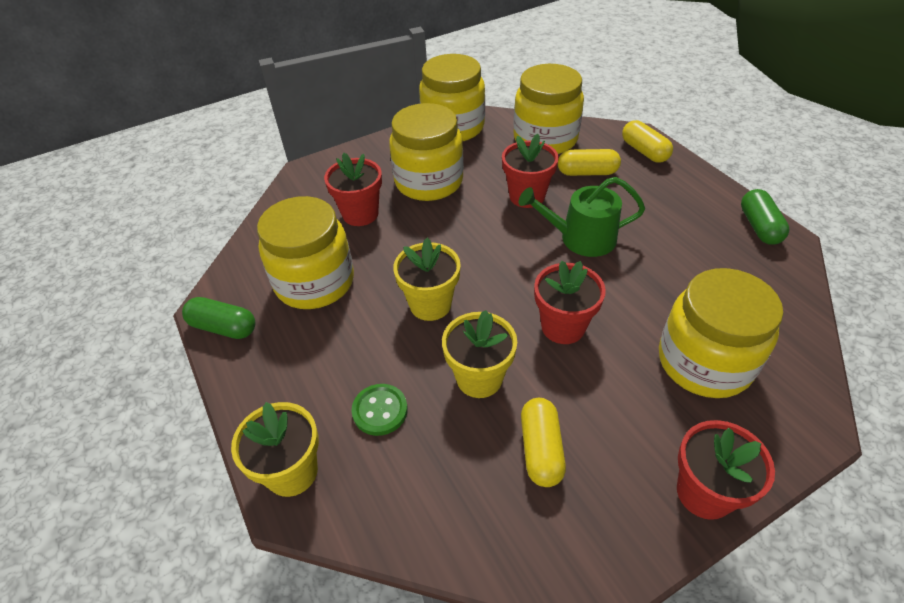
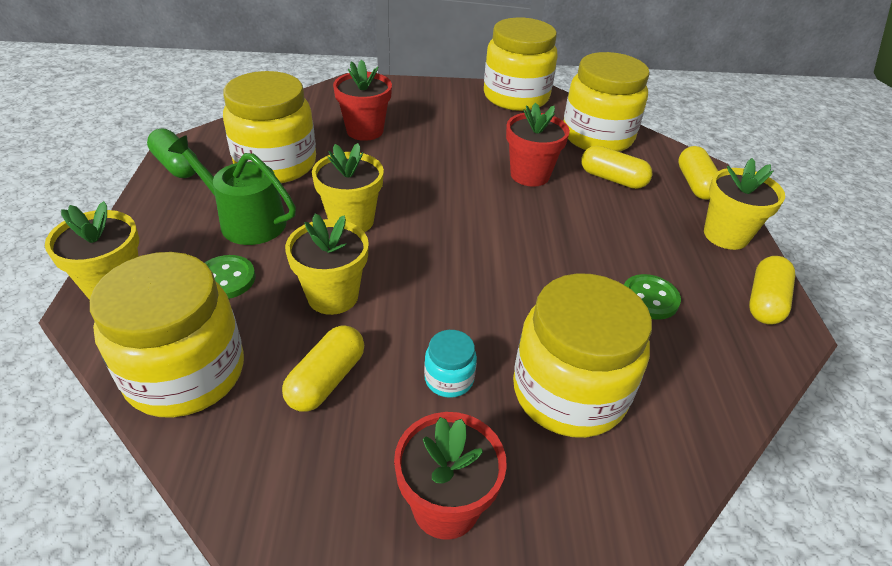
camera: 25 degrees right, 5 degrees down
yellow jar [389,103,464,201] -> yellow jar moved to [90,252,244,418]
green watering can [519,177,645,257] -> green watering can moved to [168,136,296,245]
red flower pot [534,260,606,344] -> none
green capsule [741,189,789,245] -> yellow capsule [749,256,795,324]
none -> turquoise jar [424,330,477,398]
none -> green button [624,274,681,320]
none -> yellow flower pot [704,158,785,250]

